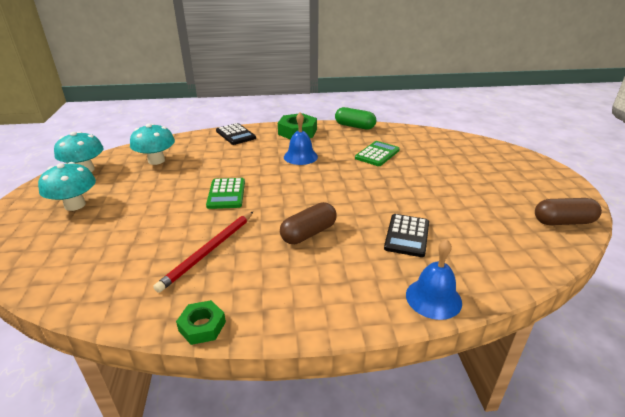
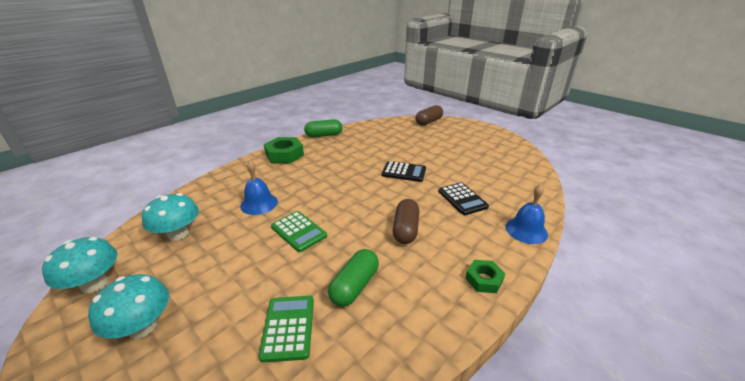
camera: 40 degrees left, 0 degrees up
red pencil [153,211,254,293] -> green capsule [328,249,379,307]
green nut [176,300,226,345] -> green nut moved to [465,260,506,293]
black calculator [216,123,256,145] -> black calculator moved to [382,161,426,182]
blue bell [284,113,318,165] -> blue bell moved to [240,160,278,215]
green calculator [355,141,400,166] -> green calculator moved to [259,296,314,363]
brown capsule [535,198,602,225] -> brown capsule moved to [415,105,443,126]

